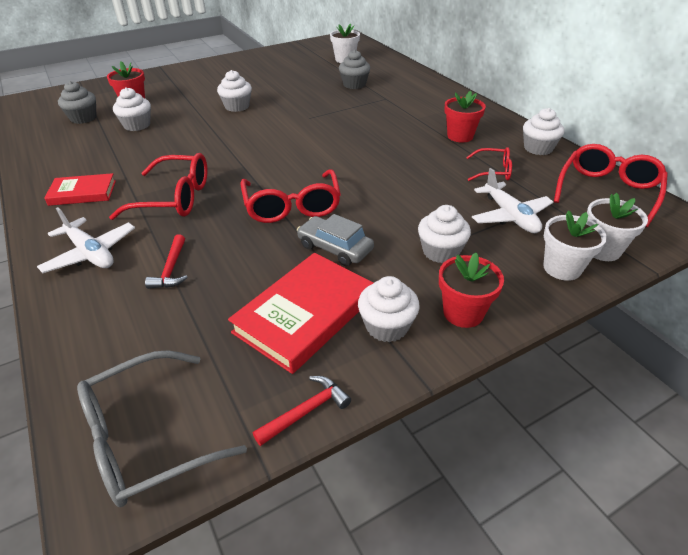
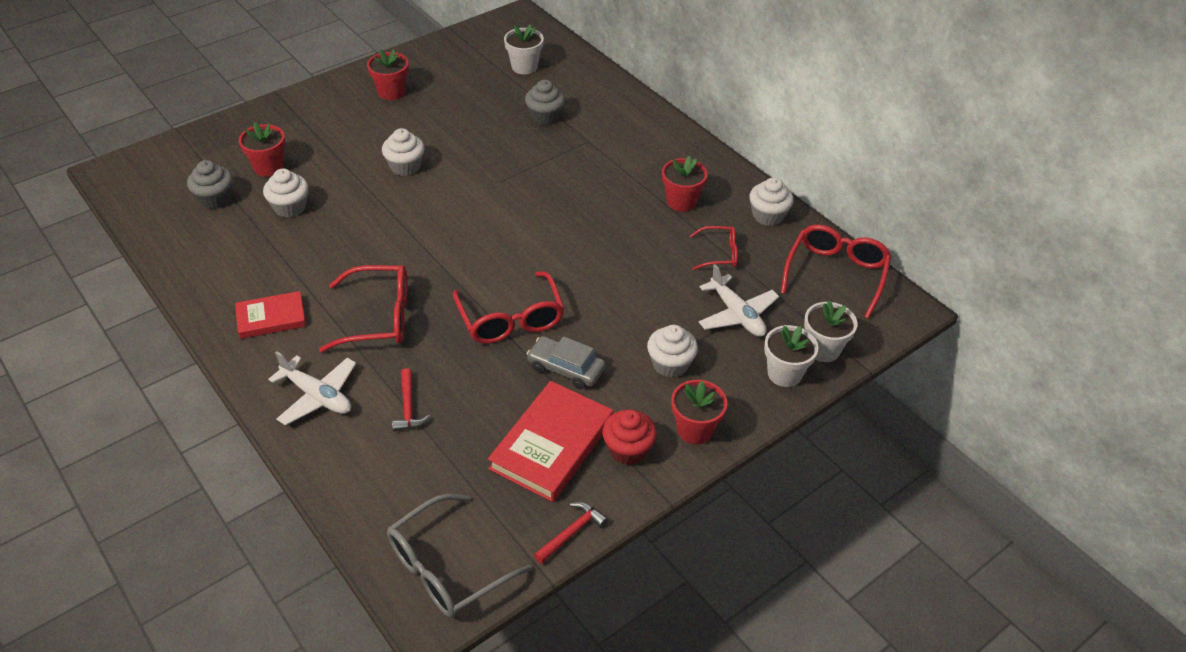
camera: 10 degrees left, 5 degrees up
white cupcake [358,276,420,342] -> red cupcake [602,409,657,465]
none -> red flower pot [367,49,409,100]

